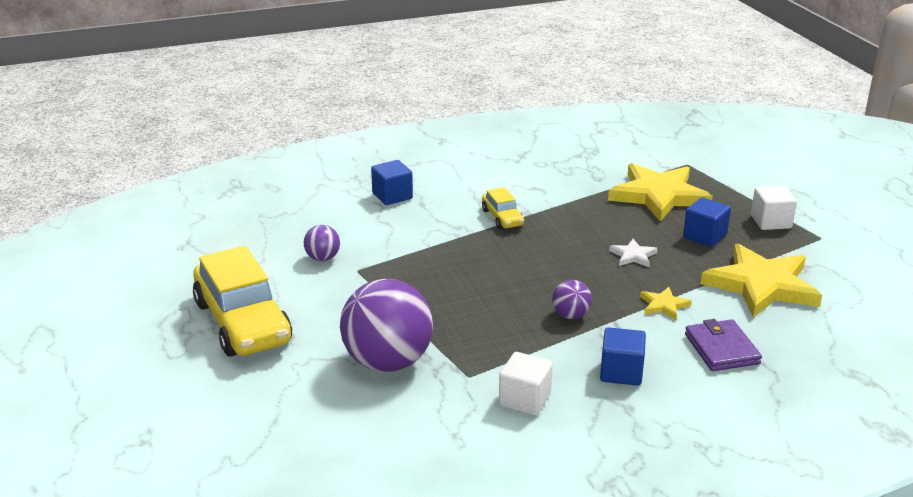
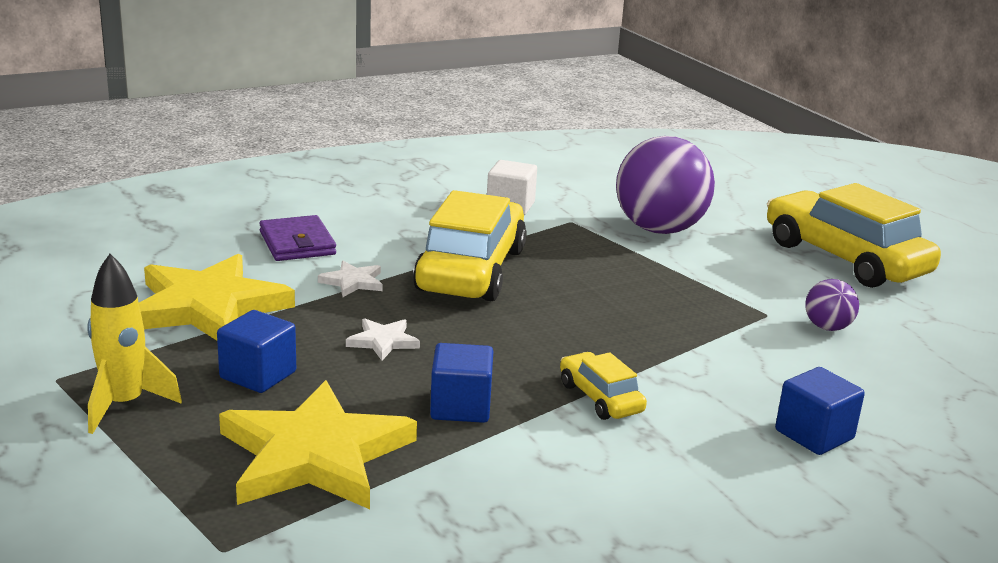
camera: 170 degrees right, 5 degrees down
purple ball [552,280,592,319] -> yellow car [413,190,527,301]
blue cube [600,327,646,386] -> blue cube moved to [430,343,493,423]
yellow star [640,287,692,320] -> white star [318,261,383,297]
white cube [751,186,797,230] -> yellow rocket [88,254,182,434]

